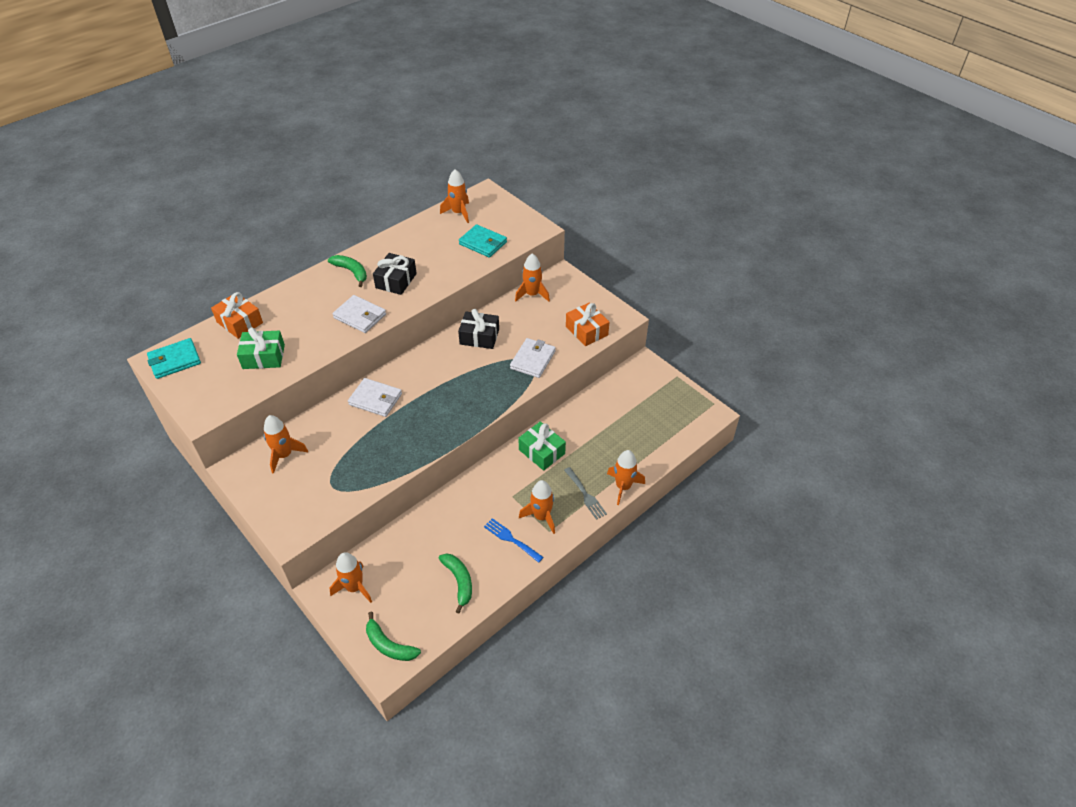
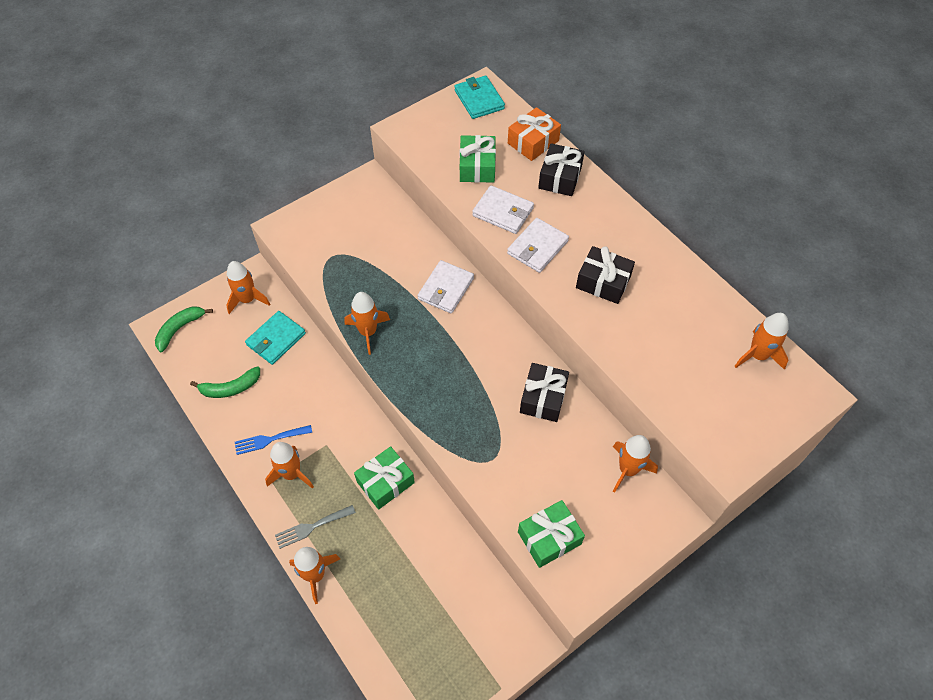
camera: 95 degrees right, 10 degrees up
orange rocket [264,415,308,474] -> orange rocket moved to [345,292,390,355]
green banana [328,255,367,287] -> none
turquoise wallet [459,224,507,258] -> turquoise wallet moved to [245,311,306,365]
blue fork [484,518,543,563] -> blue fork turned 150 degrees counterclockwise [235,425,312,455]
white wallet [510,338,556,378] -> white wallet moved to [472,185,534,234]
orange gift [566,303,609,346] -> green gift [518,500,585,568]
none -> black gift [538,143,584,196]

